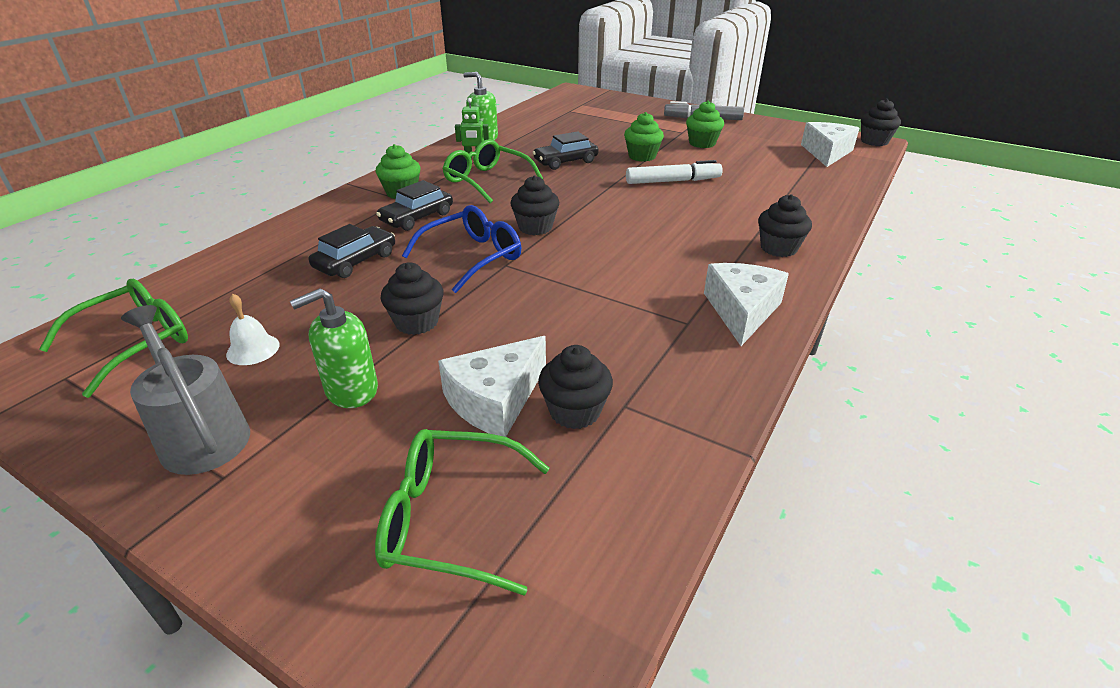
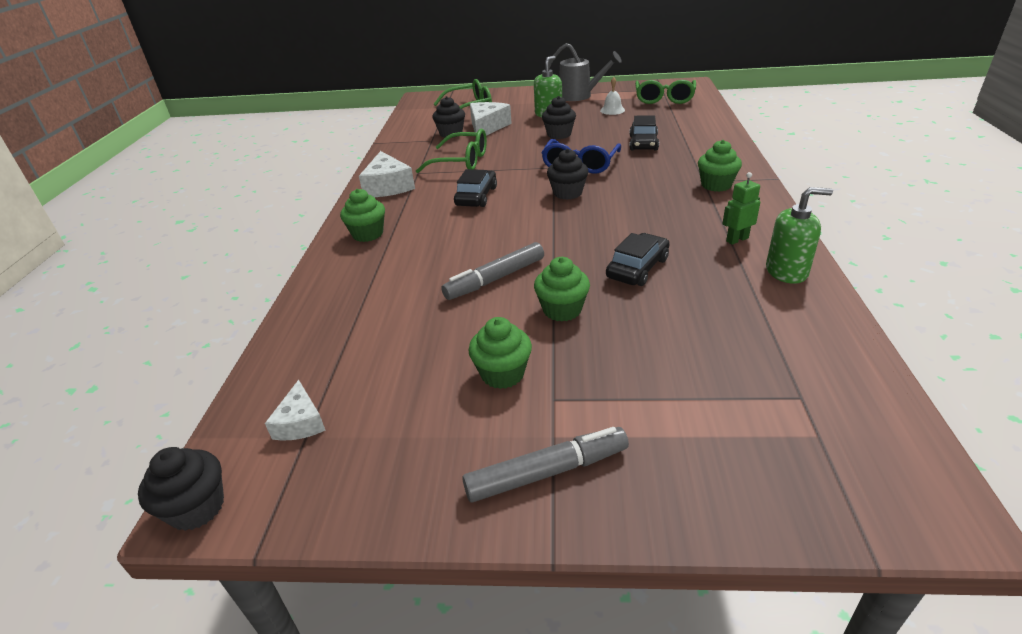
camera: 155 degrees right, 0 degrees up
black car [376,180,453,231] -> black car moved to [454,169,497,207]
green glasses [442,139,543,203] -> green glasses moved to [416,129,487,173]
white marker [626,160,723,184] -> grey marker [441,242,544,300]
black cupcake [758,194,812,257] -> green cupcake [340,189,385,242]
white cheese [801,122,860,167] -> white cheese [265,380,326,441], size x0.60

